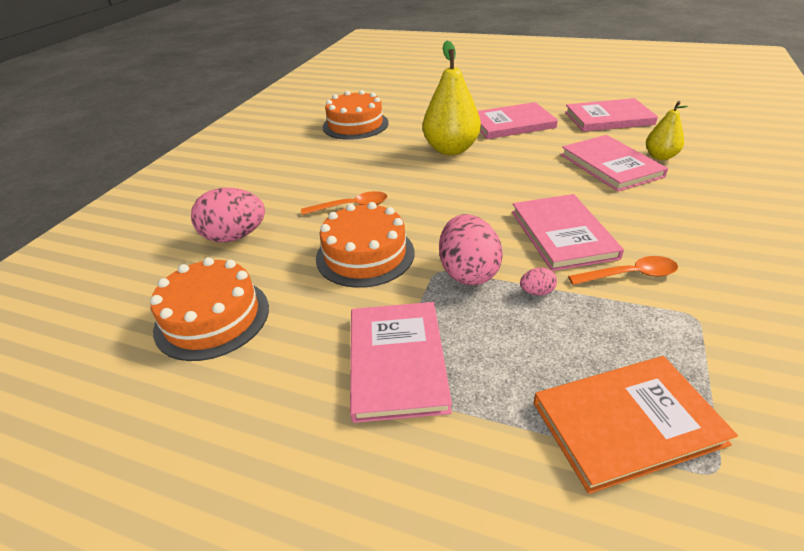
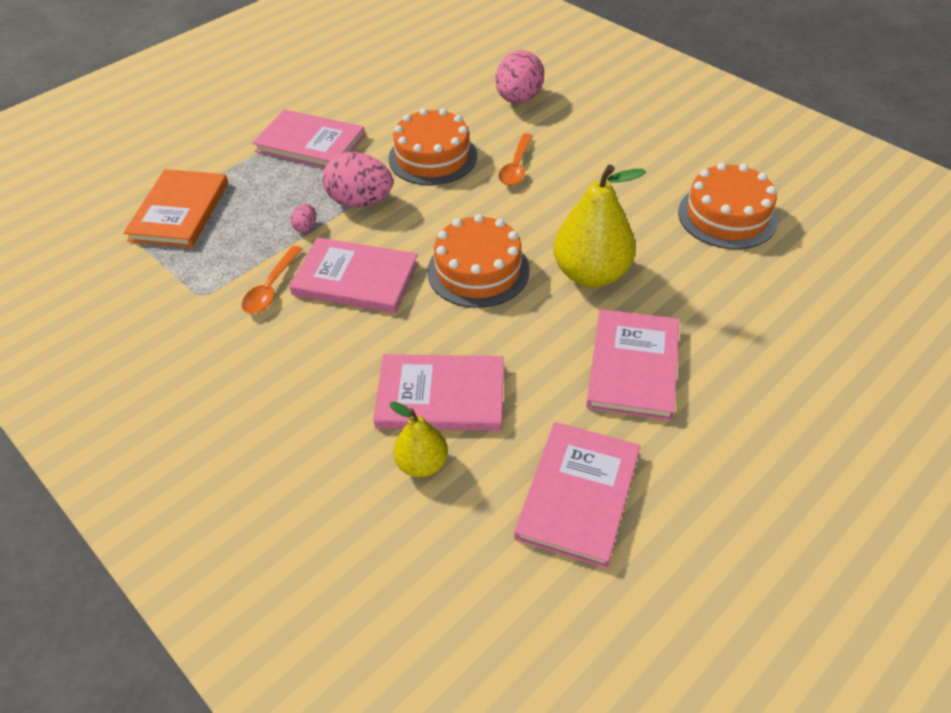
camera: 115 degrees right, 10 degrees up
orange cake [150,257,269,361] -> orange cake moved to [427,214,529,308]

